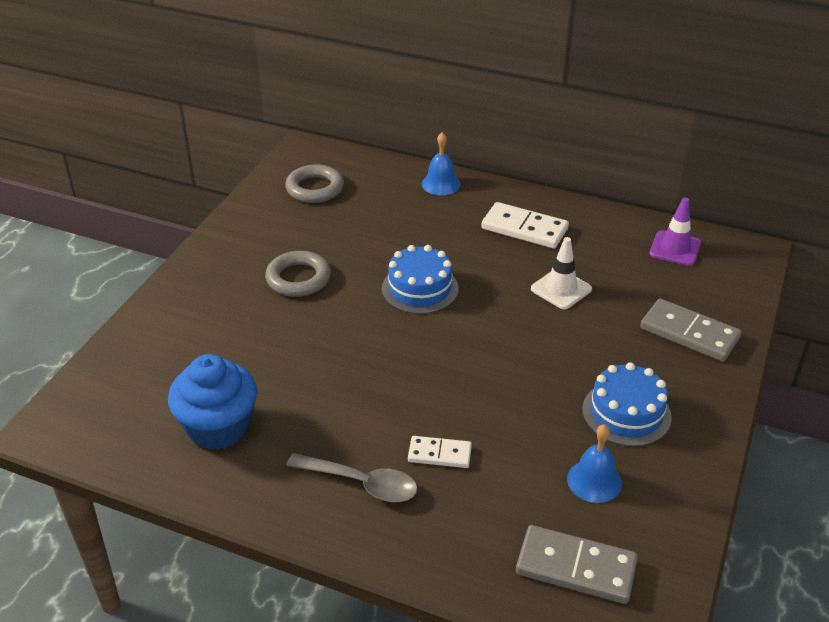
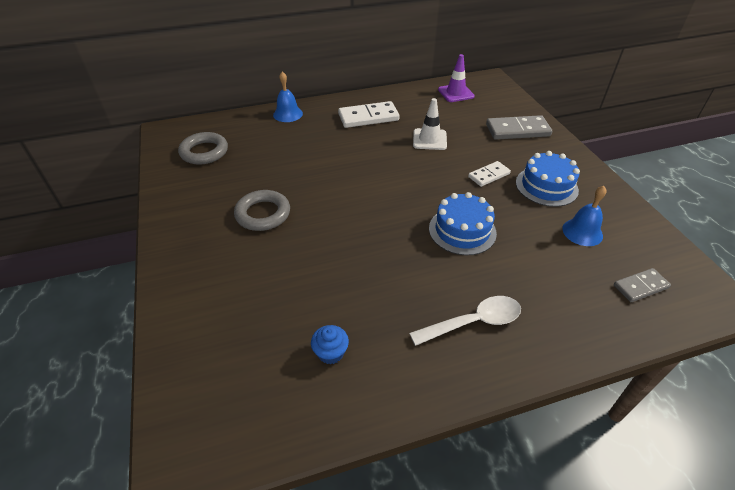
camera: 40 degrees left, 5 degrees up
blue cupcake [168,354,257,450] -> blue cupcake [311,325,349,364], size x0.46
grey spoon [286,453,418,502] -> white spoon [409,296,521,346]
blue cake [382,245,459,314] -> blue cake moved to [429,192,497,255]
white domino [408,436,472,468] -> white domino moved to [468,161,511,187]
grey domino [516,525,638,604] -> grey domino [614,268,671,302], size x0.60

